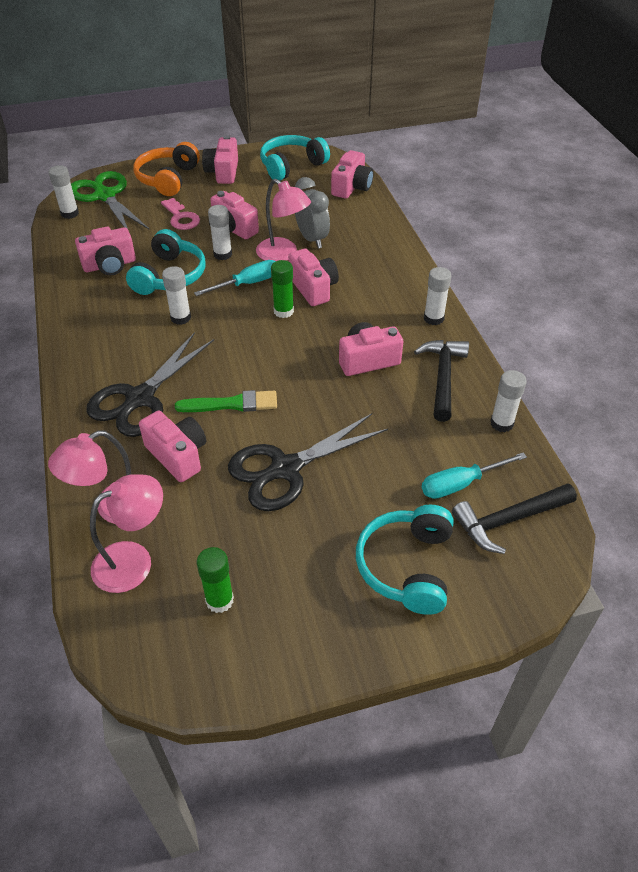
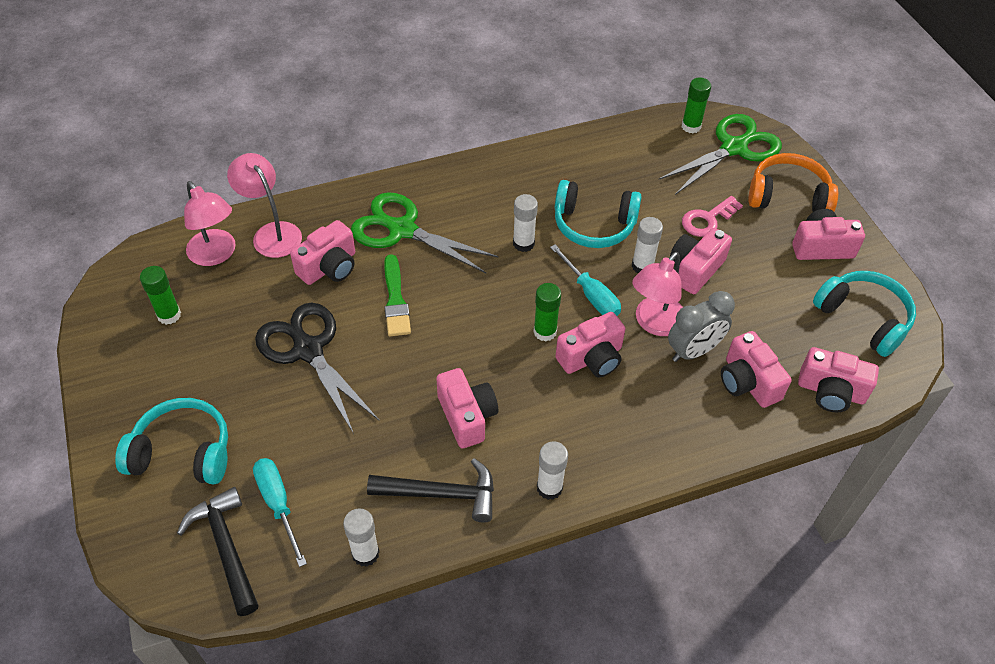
camera: 85 degrees right, 5 degrees up
white glue stick [48,165,79,219] -> green glue stick [681,77,711,133]
pink camera [75,227,136,276] -> pink camera moved to [721,331,791,408]
black scissors [86,332,214,437] -> green scissors [351,192,499,273]

